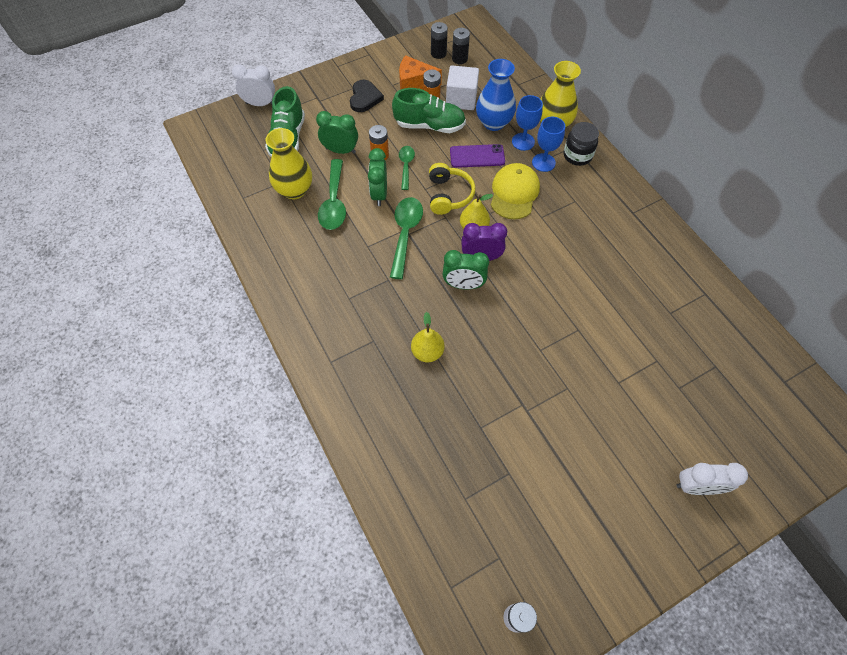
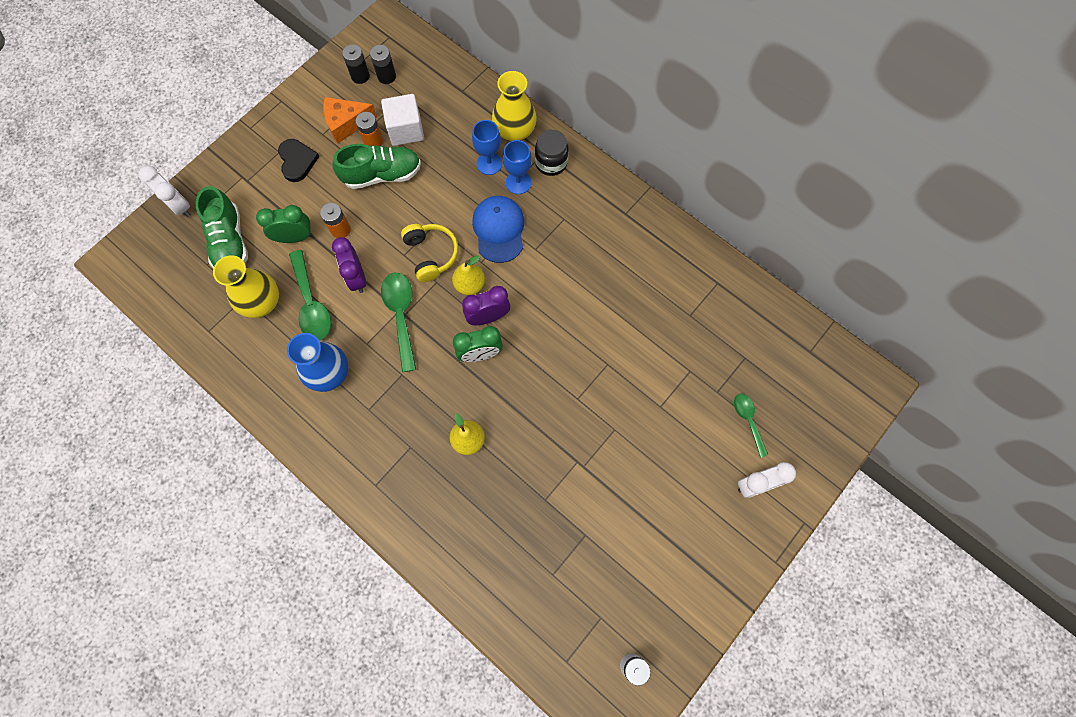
camera: 20 degrees left, 10 degrees up
white clock [232,64,275,106] -> white clock turned 60 degrees clockwise [138,166,191,217]
green clock [368,148,387,206] -> purple clock [332,237,366,293]
green spoon [399,146,415,190] -> green spoon moved to [734,394,768,458]
purple phone [450,144,505,168] -> none
blue vase [476,59,516,131] -> blue vase moved to [287,333,349,392]
yellow cap [491,163,540,220] -> blue cap [472,196,524,263]

